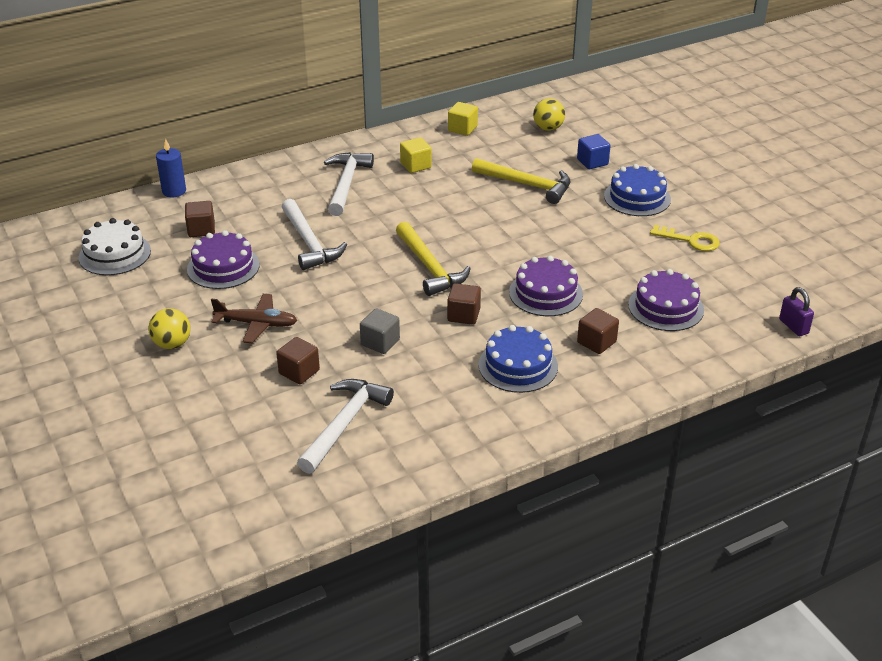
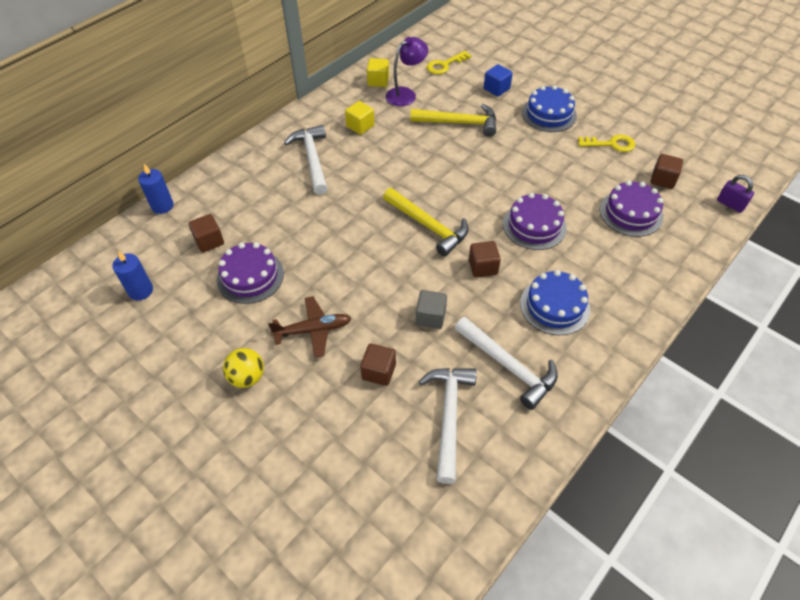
camera: 20 degrees left, 15 degrees up
white cake [79,218,151,275] -> blue candle [112,251,153,300]
white hammer [282,199,347,270] -> white hammer moved to [455,317,558,410]
yellow ball [533,98,565,131] -> yellow key [427,51,471,74]
brown cube [577,308,619,354] -> brown cube moved to [651,154,683,189]
none -> purple lamp [386,37,428,106]

